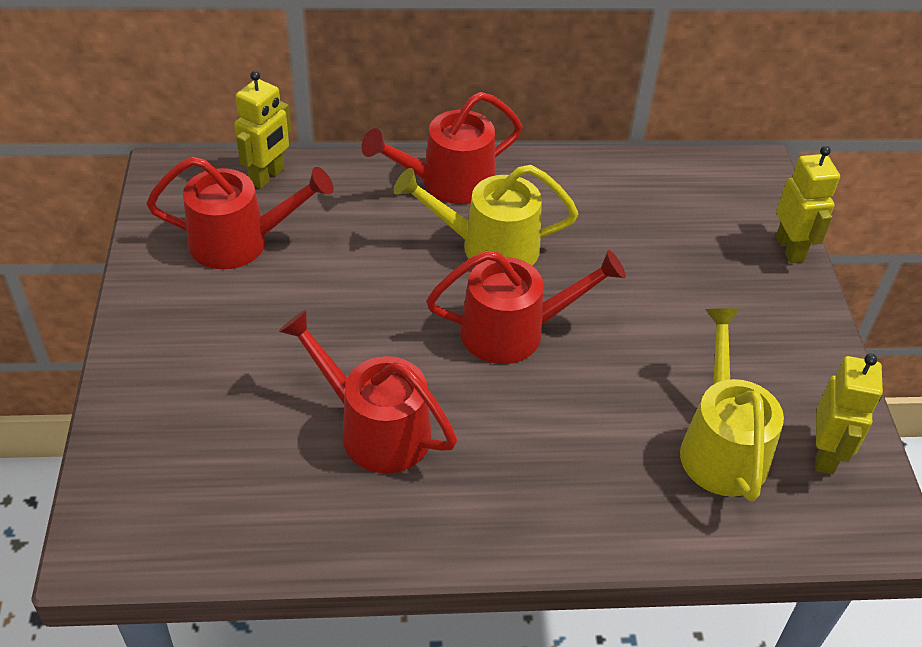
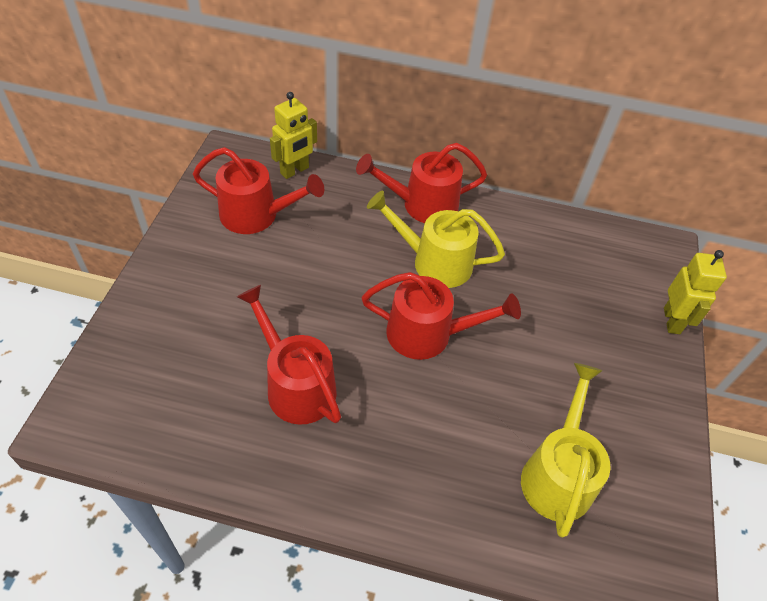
camera: 15 degrees right, 5 degrees up
yellow robot [815,353,883,474] -> none

